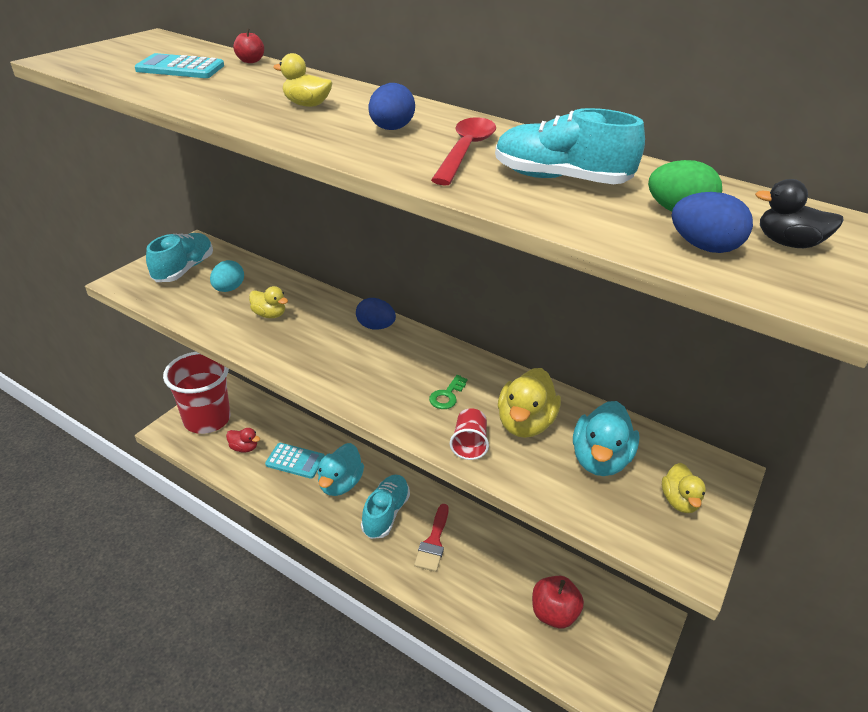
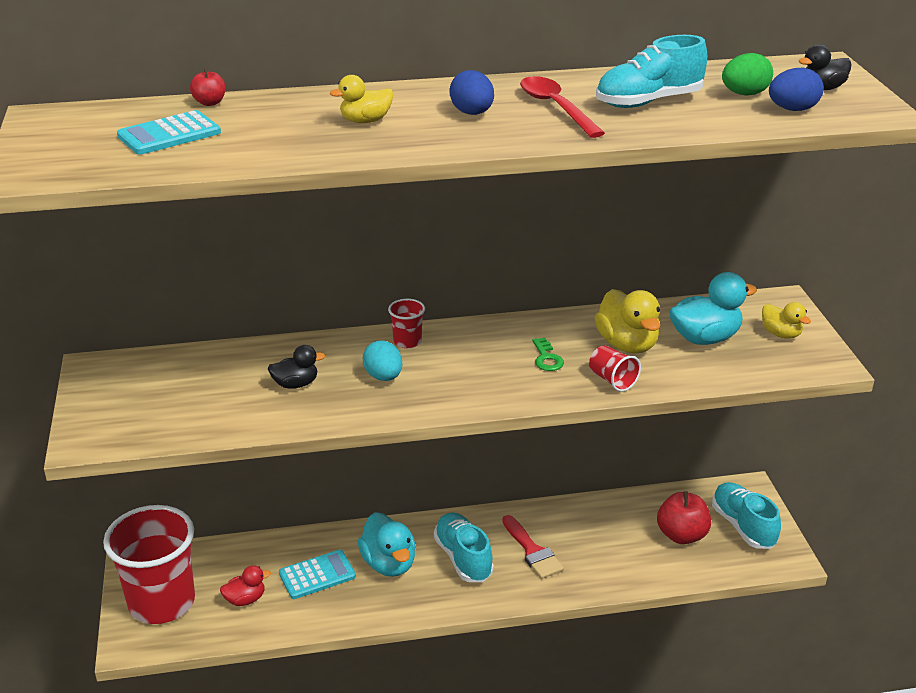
camera: 40 degrees left, 5 degrees down
turquoise shoe [146,233,213,282] -> turquoise shoe moved to [712,482,781,549]
turquoise egg [210,260,244,292] -> turquoise egg moved to [363,340,402,381]
yellow duck [249,286,288,318] -> black duck [267,345,325,389]
blue egg [356,298,396,330] -> red cup [388,299,425,348]
turquoise duck [573,401,640,476] -> turquoise duck turned 90 degrees counterclockwise [669,272,757,345]

